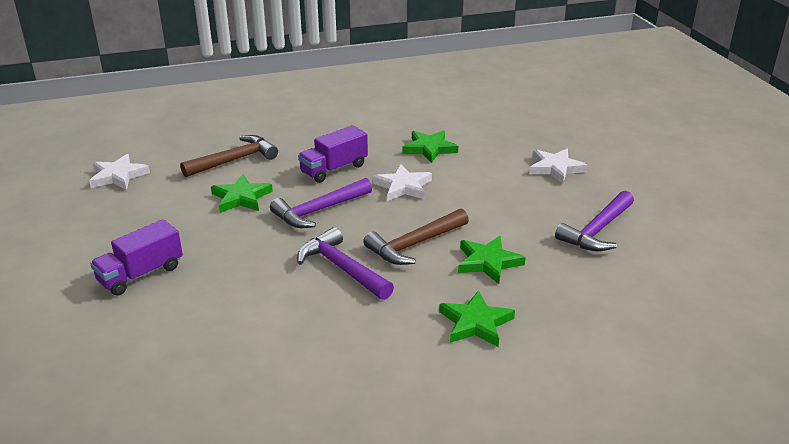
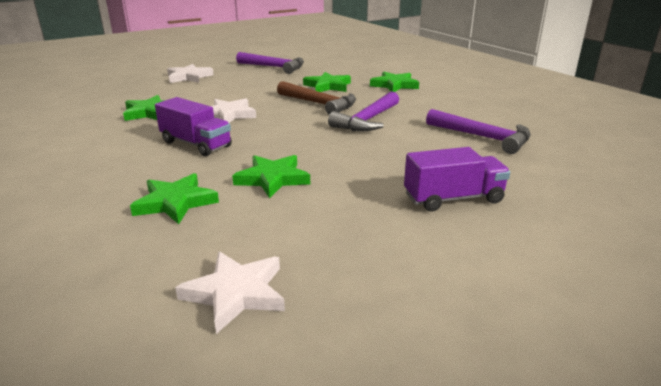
camera: 105 degrees left, 5 degrees down
purple truck [90,219,183,296] -> purple truck turned 45 degrees counterclockwise [404,147,510,212]
brown hammer [180,135,278,177] -> green star [130,173,219,224]
purple hammer [270,178,372,228] -> purple hammer moved to [426,109,531,154]

